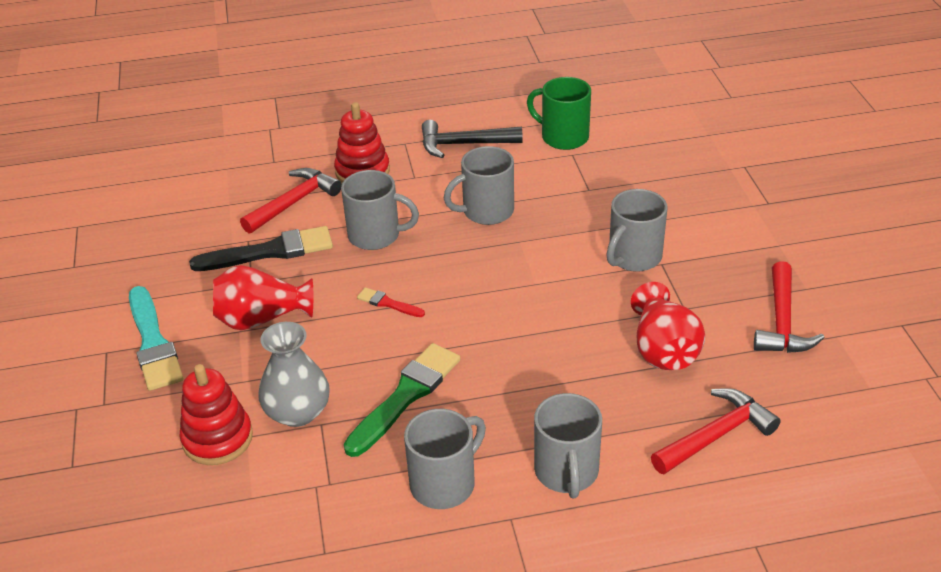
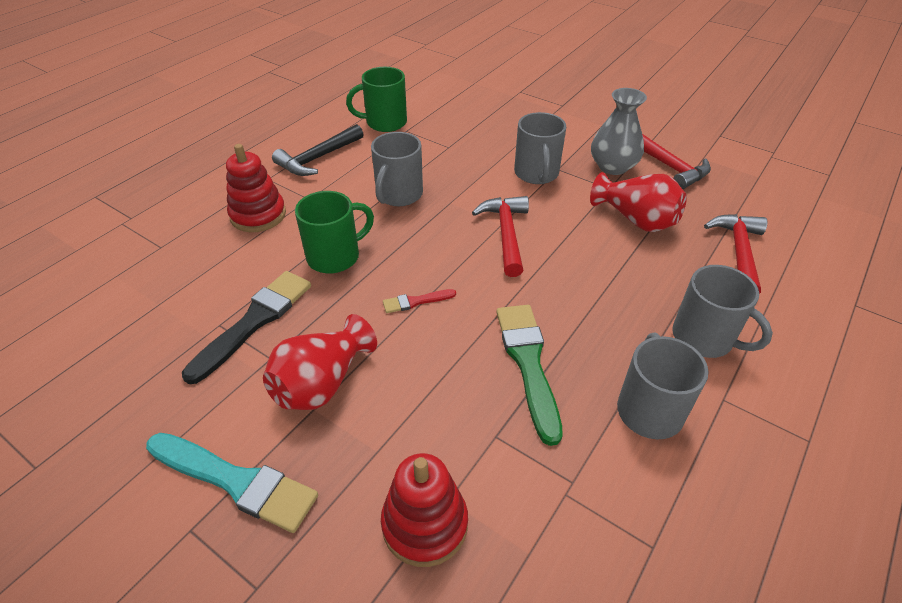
camera: 45 degrees left, 5 degrees up
red hammer [240,168,342,234] -> red hammer moved to [472,196,529,277]
grey vase [258,322,330,427] -> grey vase moved to [591,88,647,175]
grey mug [341,170,419,250] -> green mug [295,191,374,273]

